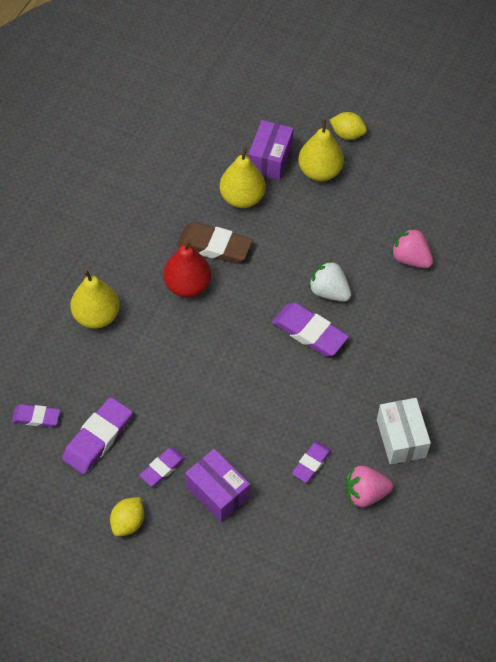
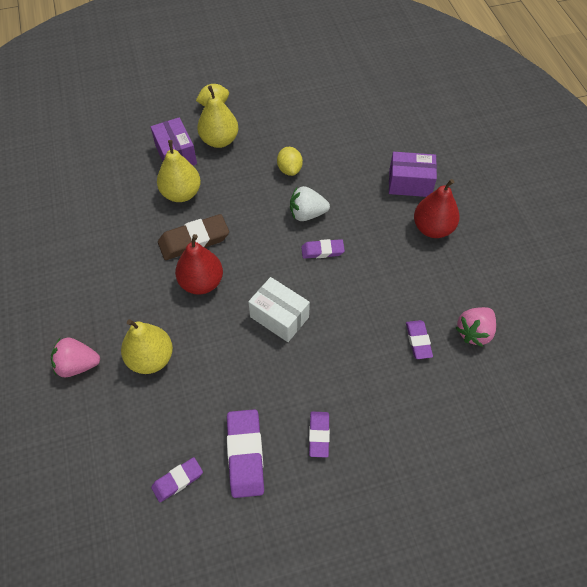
camera: 40 degrees left, 0 degrees up
yellow lemon [110,497,144,536] -> yellow lemon moved to [277,147,303,176]
purple box [185,449,250,522] -> purple box moved to [389,152,437,197]
purple eraser [272,302,349,356] -> purple eraser [301,239,345,259], size x0.60
white box [377,398,431,465] -> white box moved to [248,277,310,342]
pink strawberry [391,227,433,268] -> pink strawberry moved to [51,337,100,377]
none -> red pear [414,179,460,238]

